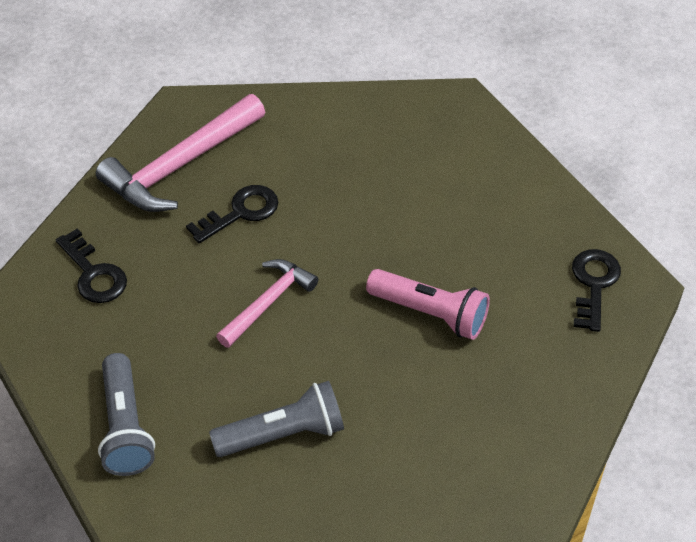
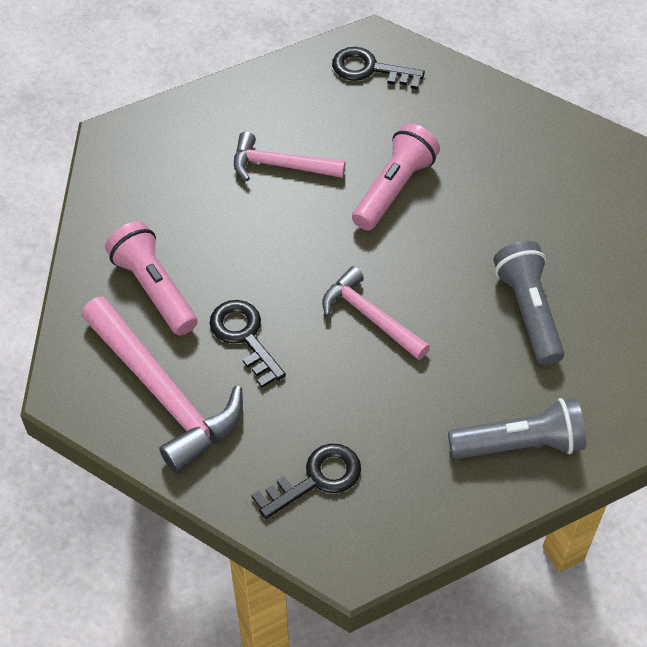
camera: 85 degrees left, 5 degrees up
none -> pink flashlight [105,221,198,336]
none -> pink hammer [234,132,345,181]

